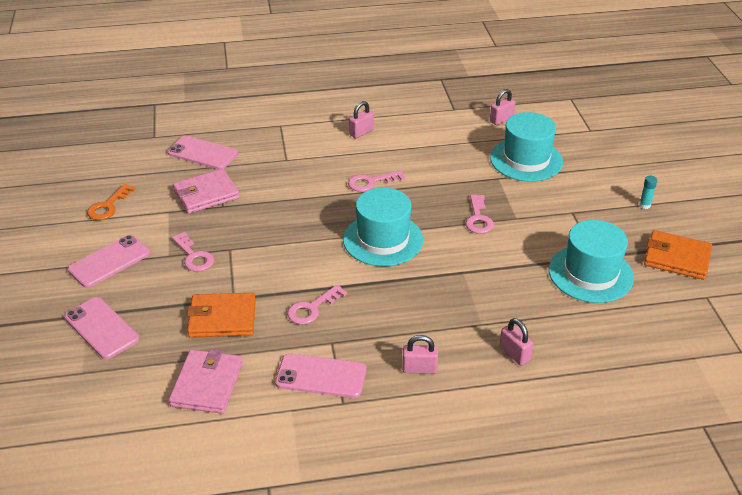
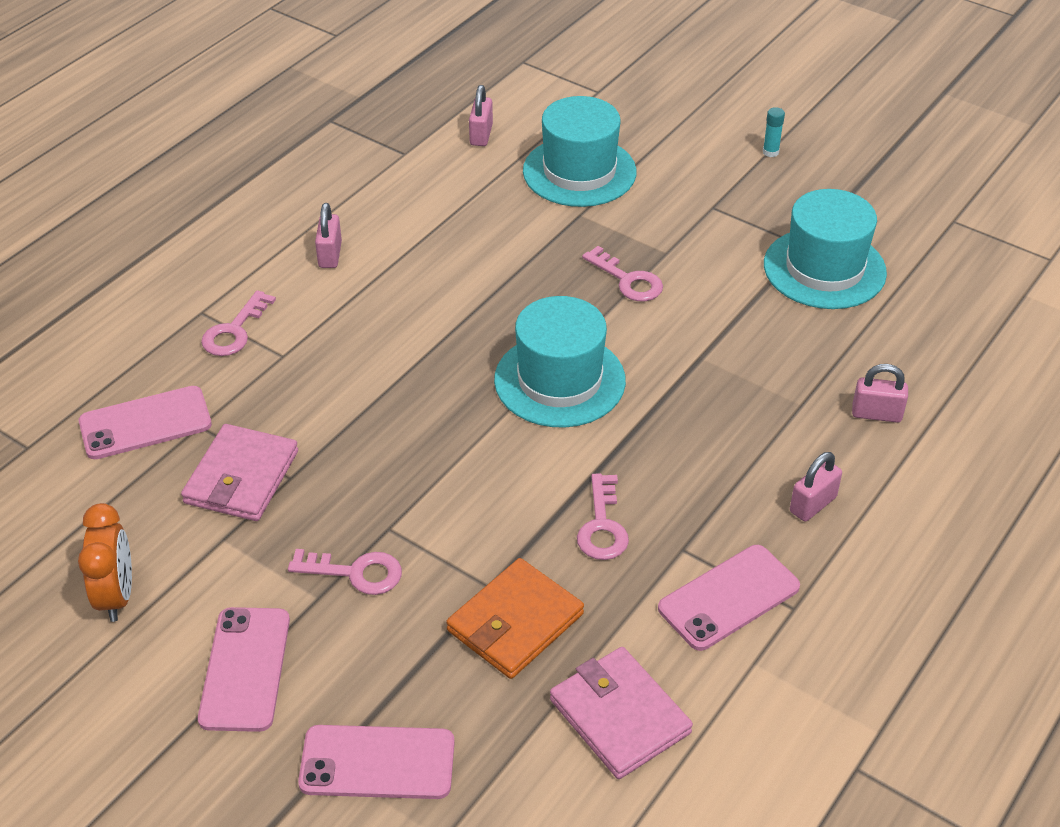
camera: 45 degrees left, 5 degrees up
orange key [87,184,135,220] -> orange clock [78,503,132,622]
pink key [348,170,405,192] -> pink key moved to [201,290,276,356]
orange wallet [644,230,712,280] -> none

